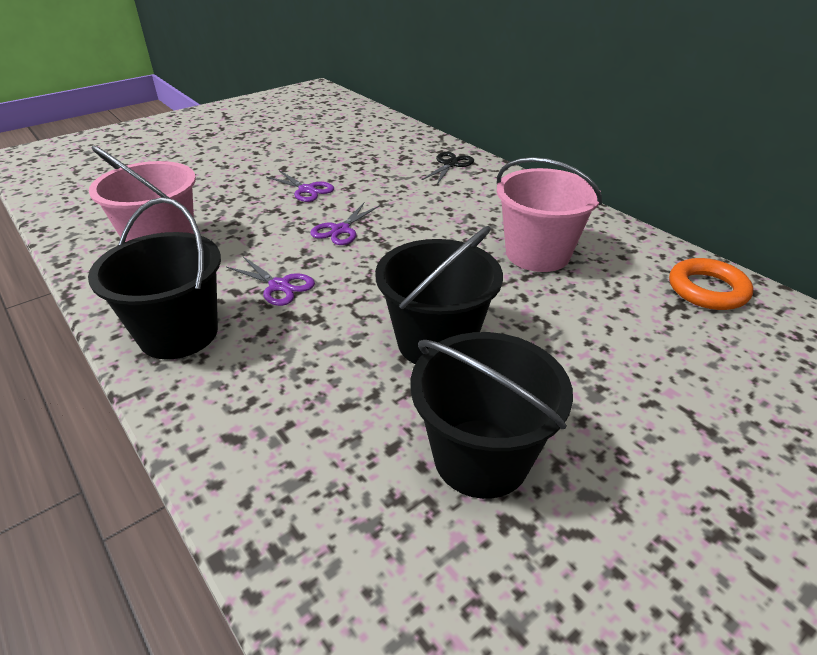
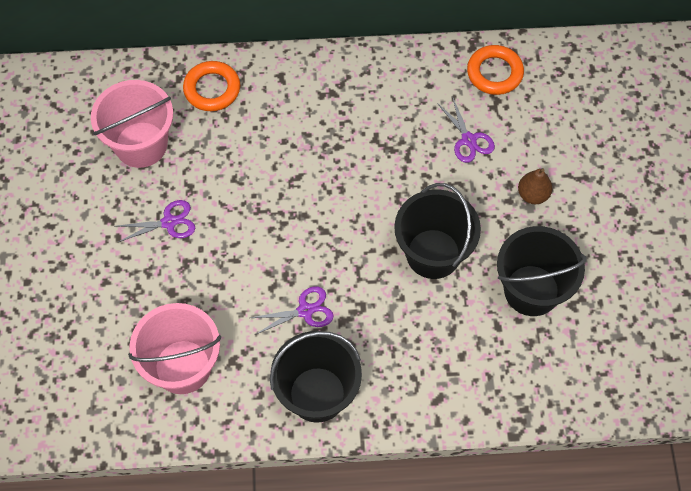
camera: 55 degrees left, 25 degrees up
purple scissors [310,203,380,245] -> purple scissors moved to [437,96,495,163]
black scissors [422,152,474,184] -> orange ring [183,61,240,111]
pink bucket [497,157,602,272] -> pink bucket moved to [91,80,173,168]
none -> brown pear [518,169,552,204]

